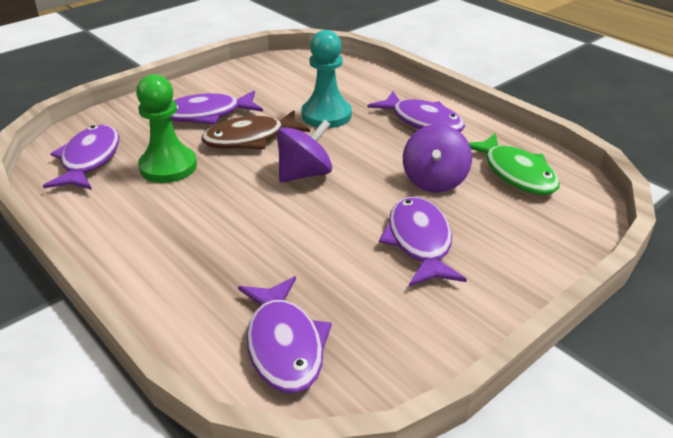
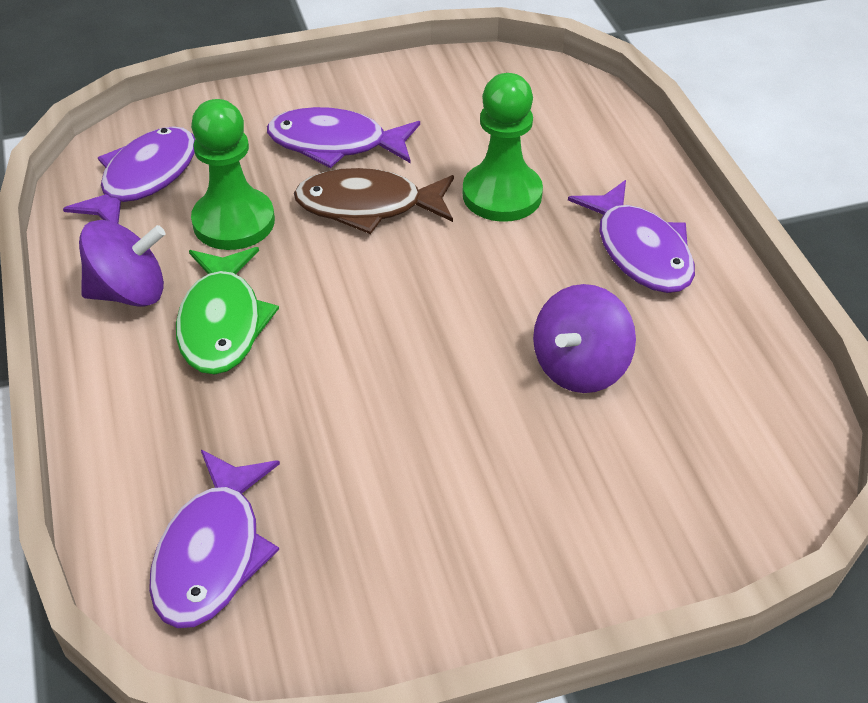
camera: 25 degrees right, 10 degrees up
purple spinning top [277,119,332,183] -> purple spinning top moved to [79,220,165,307]
turquoise pawn [301,30,352,128] -> green pawn [463,73,543,222]
purple fish [379,197,467,287] -> none
green fish [469,133,560,195] -> green fish moved to [176,247,279,375]

